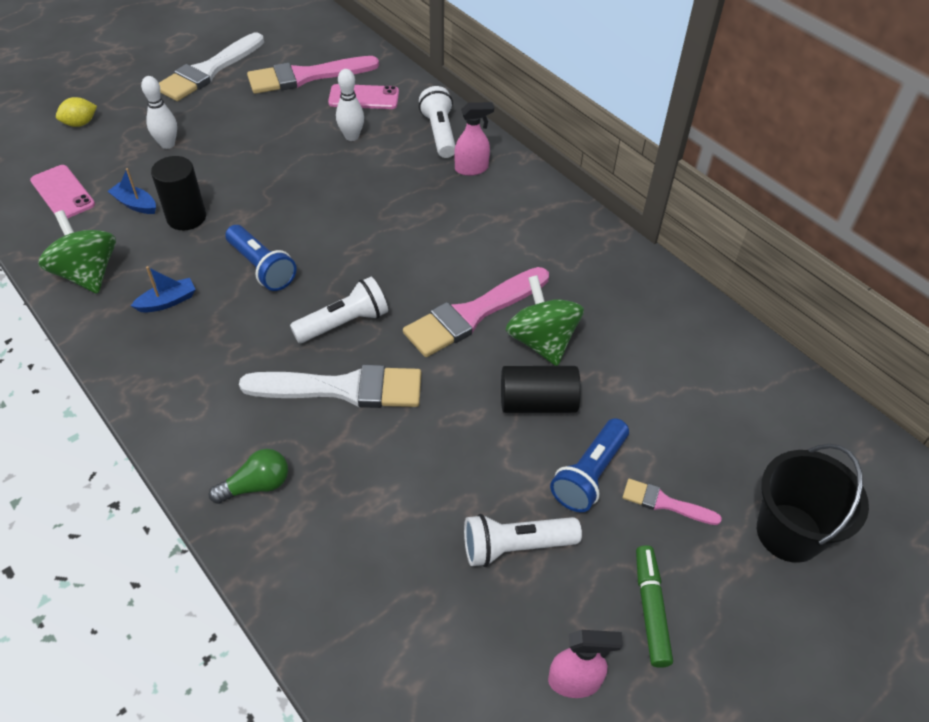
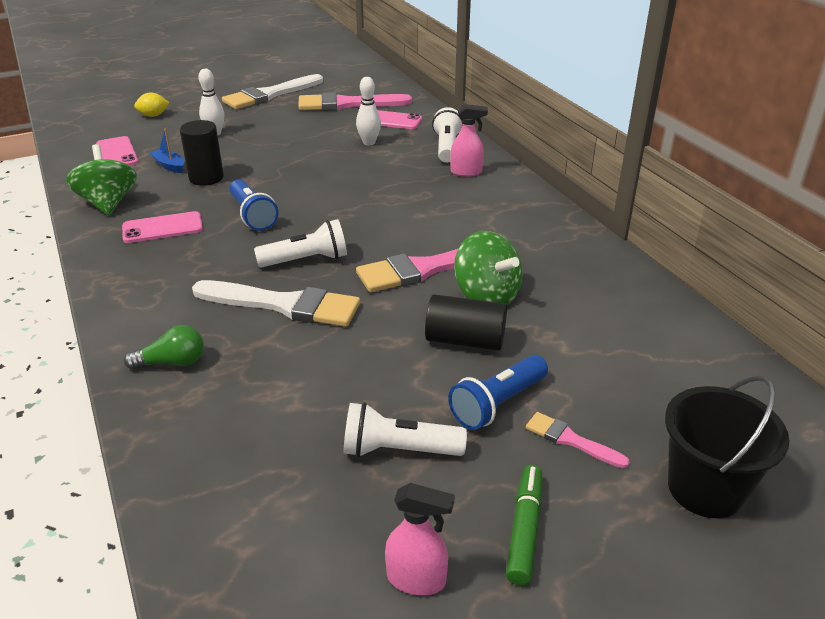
camera: 15 degrees right, 15 degrees down
blue boat [131,266,196,313] -> pink phone [122,211,203,243]
green spinning top [506,275,584,366] -> green spinning top turned 150 degrees clockwise [454,231,523,305]

